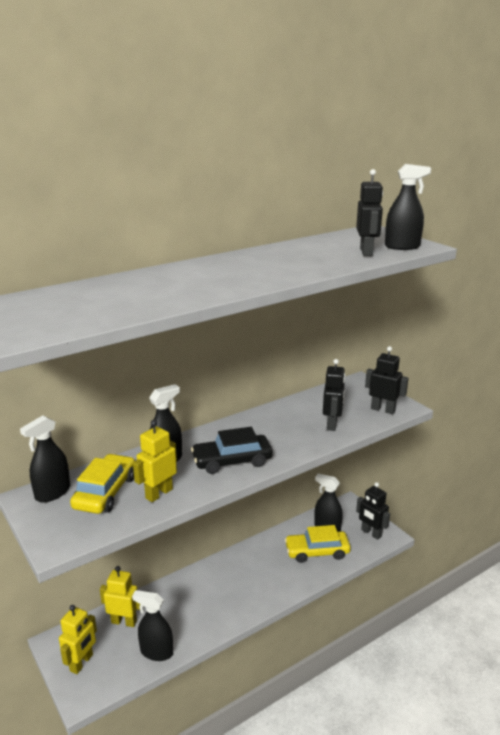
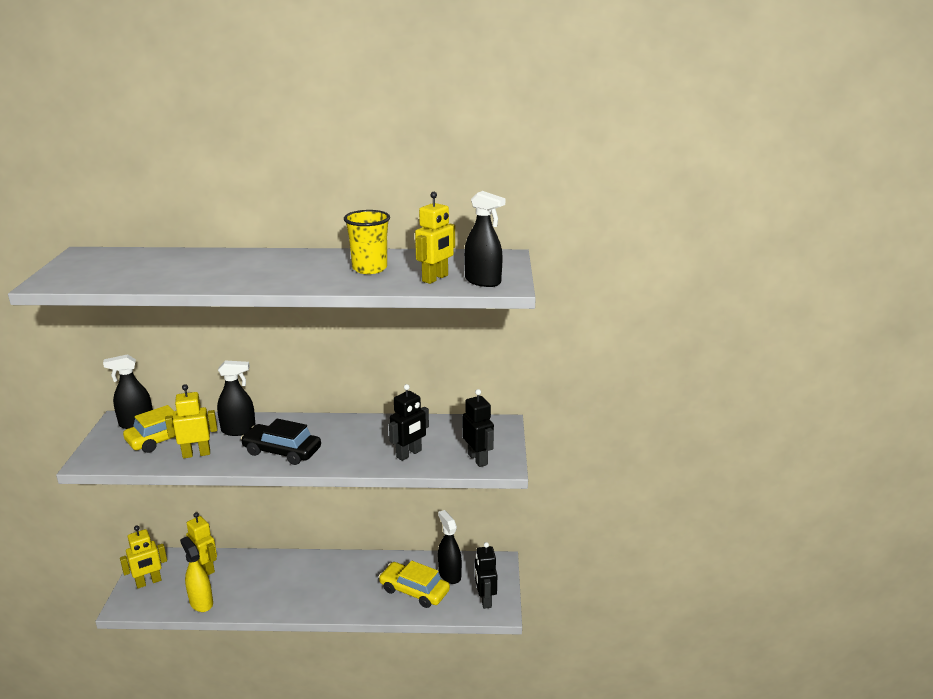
camera: 35 degrees right, 0 degrees up
black spray bottle [132,590,173,661] -> yellow spray bottle [180,537,213,612]
black robot [356,169,383,256] -> yellow robot [415,192,455,284]
none -> yellow cup [344,210,390,274]

